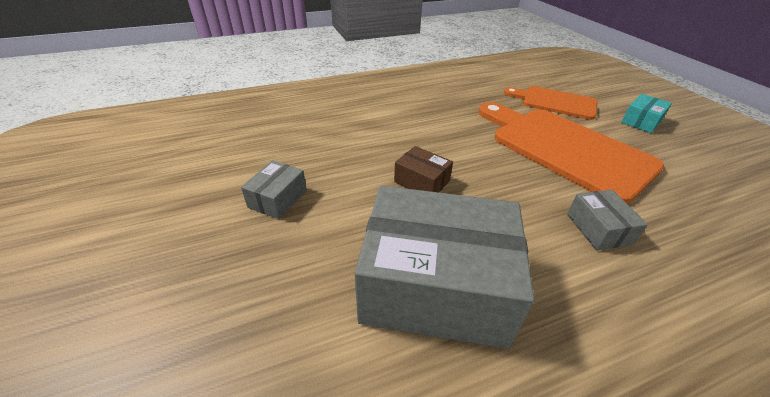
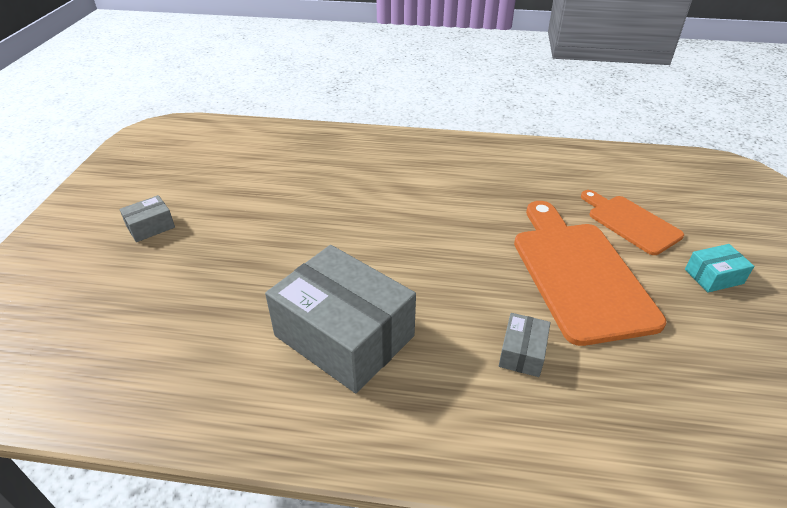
camera: 30 degrees right, 0 degrees up
grey box [241,160,307,219] -> grey box moved to [119,195,175,242]
brown box [394,146,453,192] -> none

